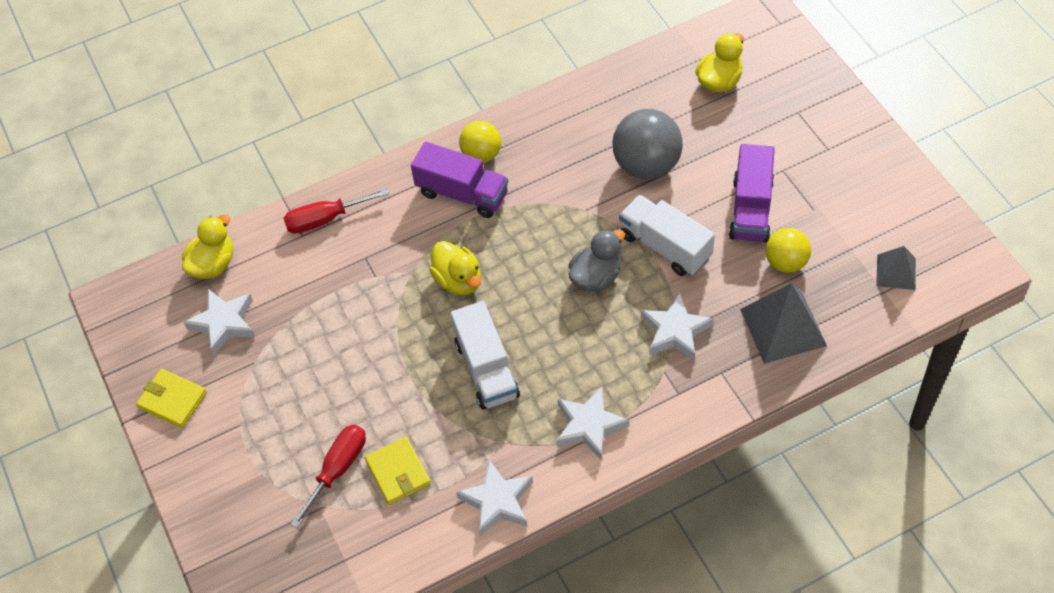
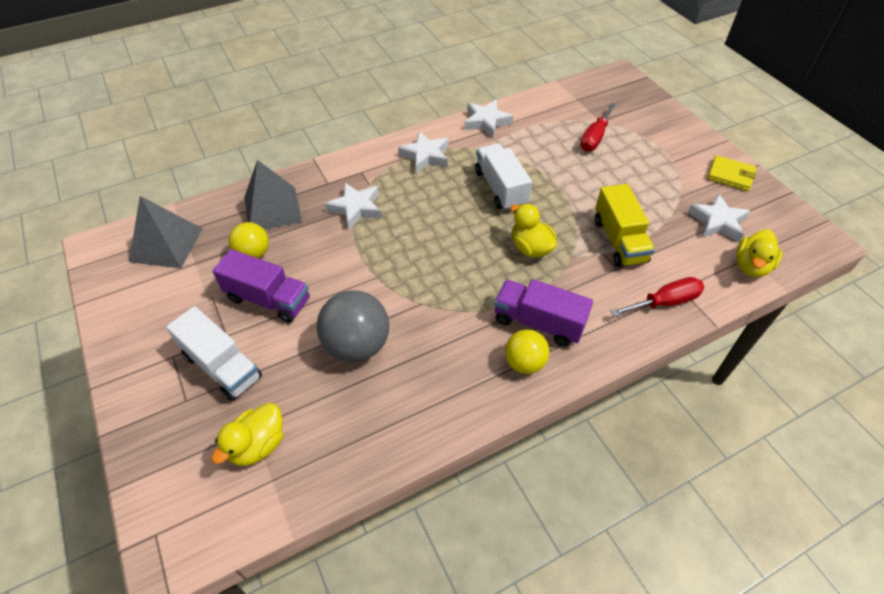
camera: 175 degrees right, 5 degrees down
yellow wallet [365,437,431,505] -> none
grey duck [568,229,625,291] -> none
white truck [619,195,715,276] -> white truck moved to [166,306,262,401]
purple truck [729,144,775,242] -> purple truck turned 105 degrees clockwise [212,249,310,323]
grey pyramid [876,246,916,290] -> grey pyramid [129,196,203,269], size x1.72
none -> yellow truck [595,184,655,267]

